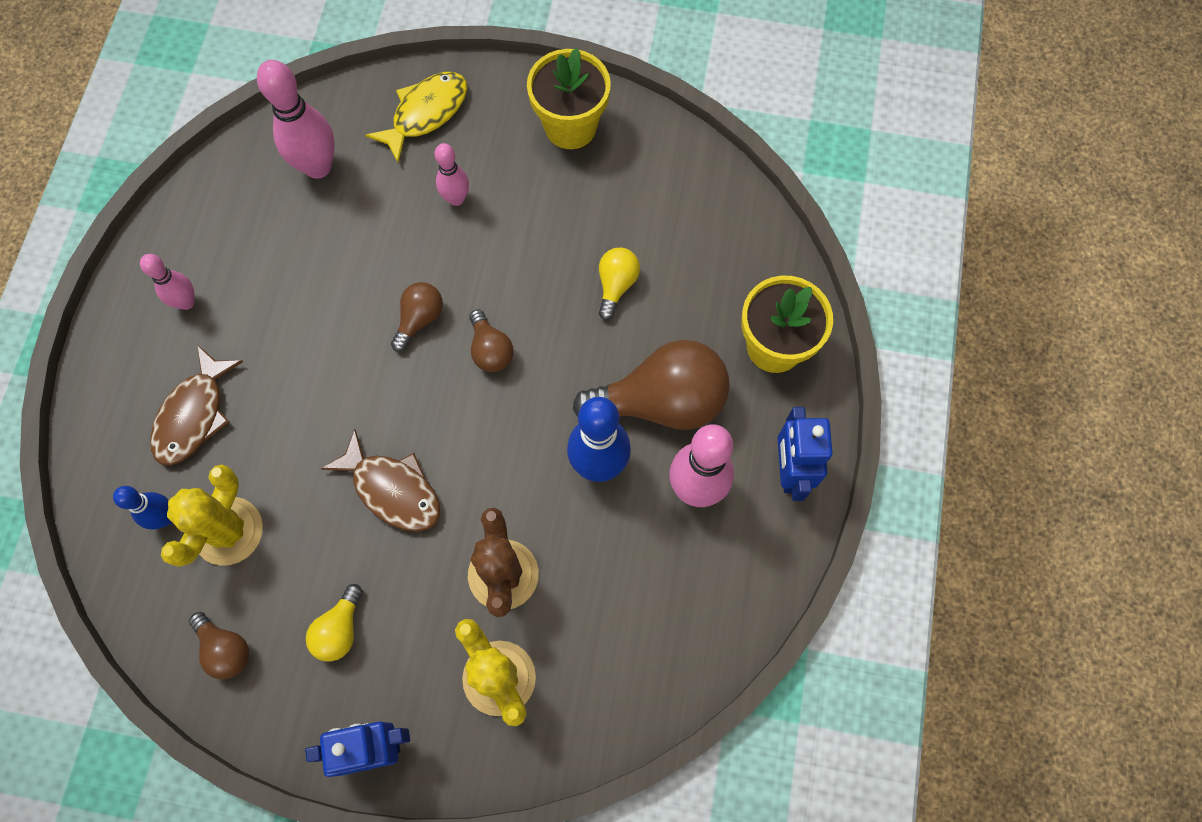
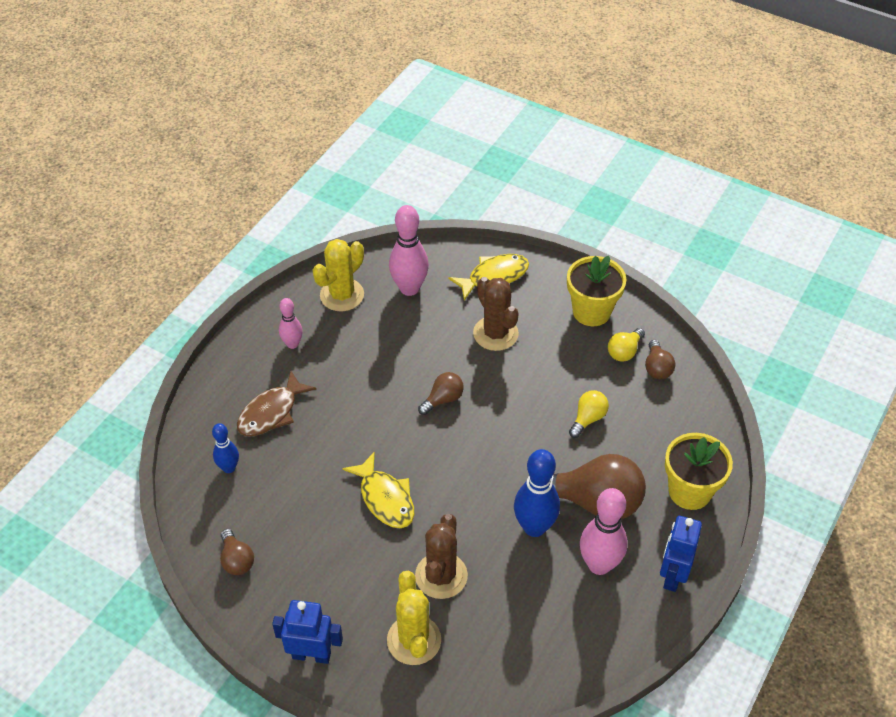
camera: 20 degrees right, 20 degrees down
yellow cactus [161,464,263,567] -> yellow cactus moved to [313,239,364,311]
yellow light bulb [306,584,363,662] -> yellow light bulb moved to [608,328,645,362]
brown fish [321,429,440,532] -> yellow fish [342,451,414,528]
pink bowling pin [435,143,469,206] -> brown cactus [473,277,519,351]
brown light bulb [469,309,514,372] -> brown light bulb moved to [645,340,675,379]

